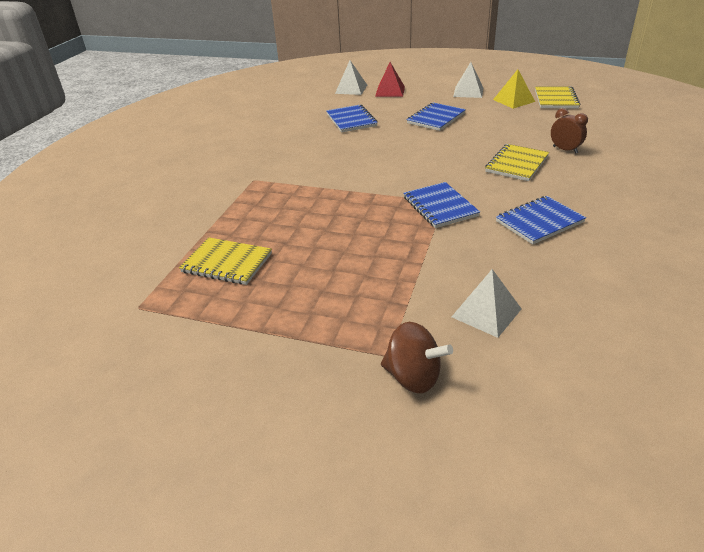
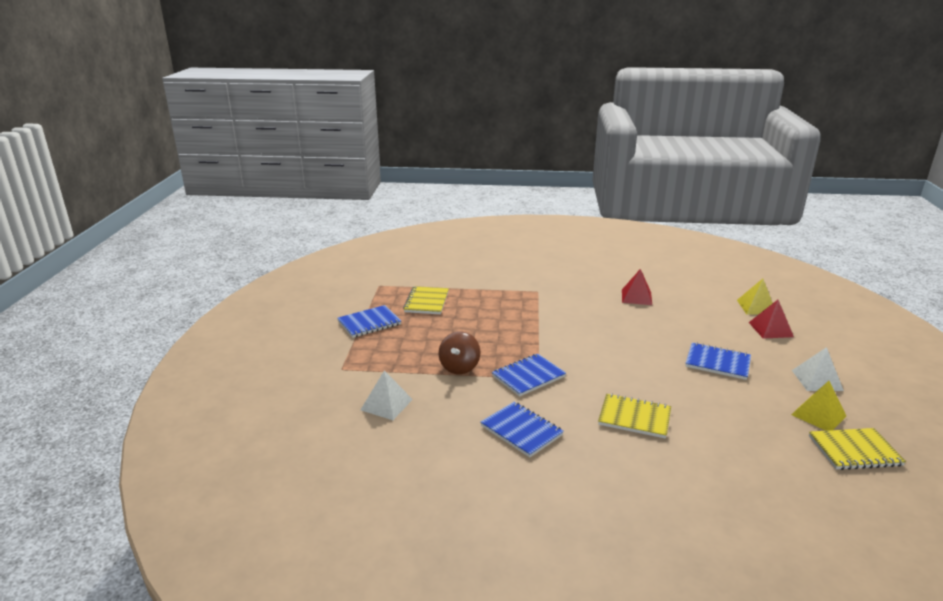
camera: 75 degrees right, 10 degrees down
blue notebook [326,104,378,132] -> blue notebook moved to [337,305,401,338]
white pyramid [335,60,367,95] -> yellow pyramid [737,279,773,315]
brown spinning top [381,322,453,393] -> brown spinning top moved to [439,331,480,374]
brown clock [551,108,588,154] -> none
none -> red pyramid [622,269,652,305]

